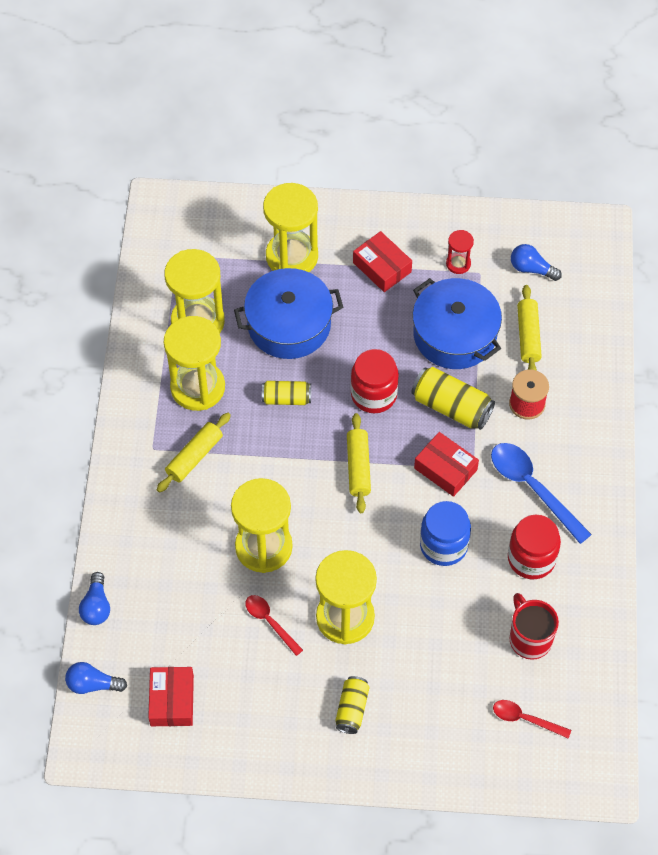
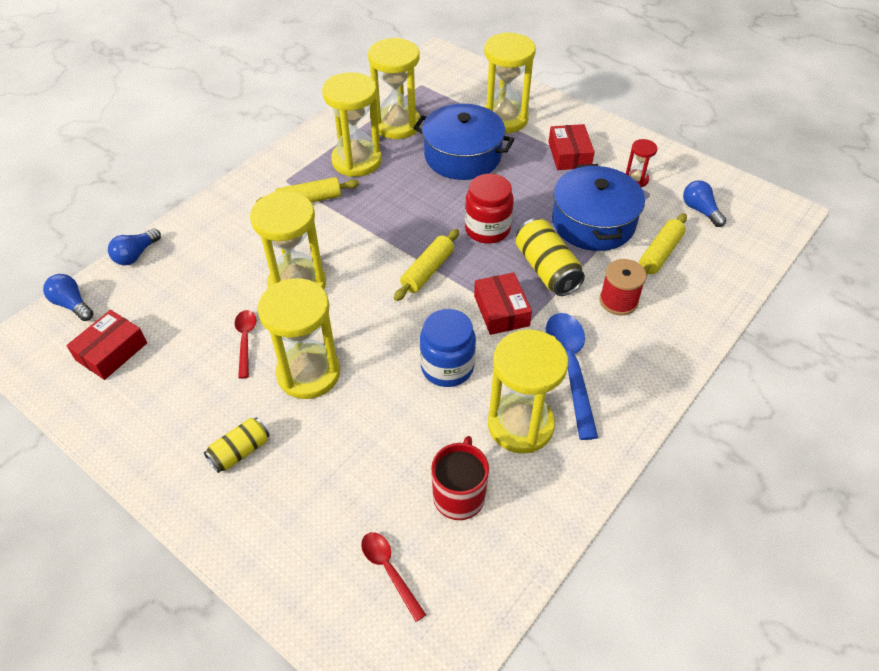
camera: 35 degrees right, 10 degrees down
yellow can [262,381,311,405] -> none
red jar [508,515,561,579] -> yellow hourglass [488,329,568,453]

